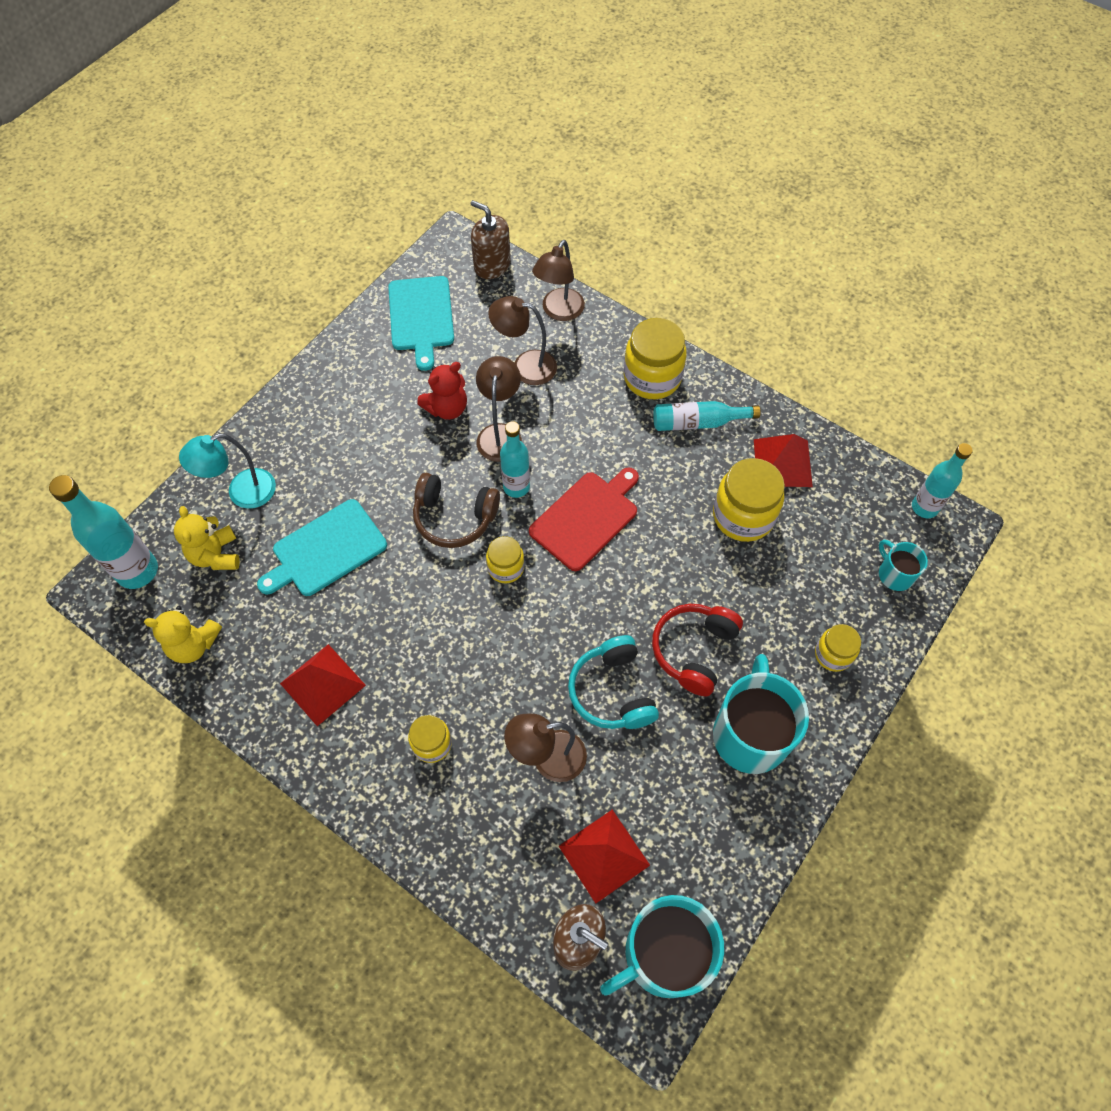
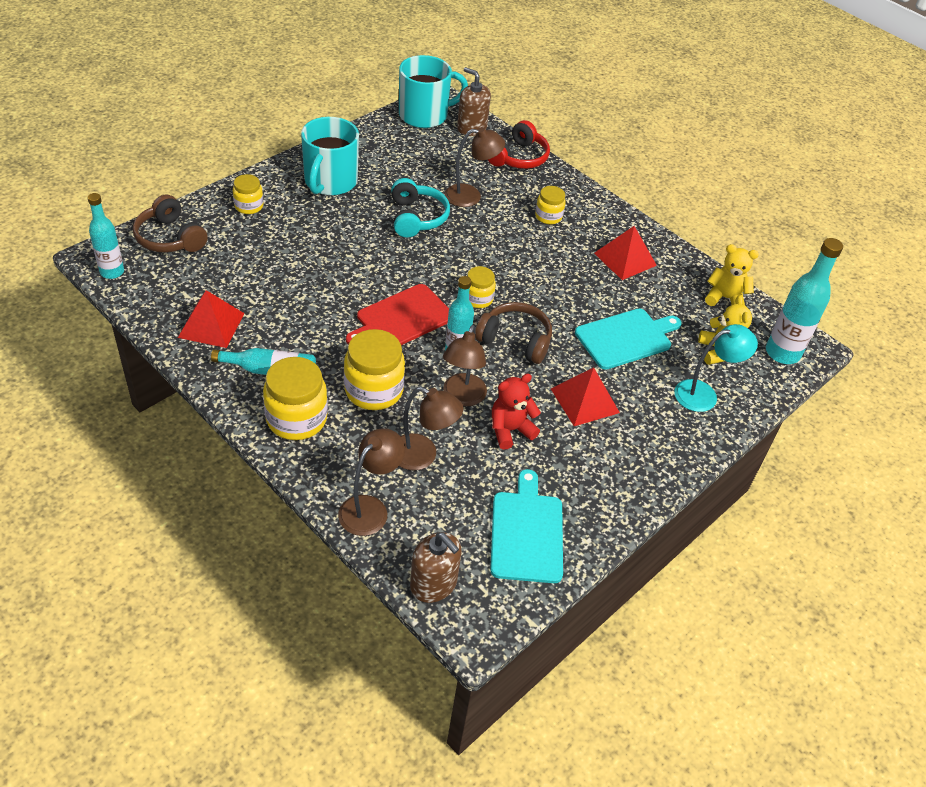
camera: 175 degrees left, 15 degrees down
red pyramid [559,810,650,904] -> red pyramid moved to [551,368,620,426]
red headphones [652,604,743,696] -> red headphones moved to [488,120,550,169]
yellow jar [713,458,785,542] -> yellow jar moved to [344,329,405,410]
turquoise mug [879,539,928,591] -> brown headphones [133,195,208,253]

